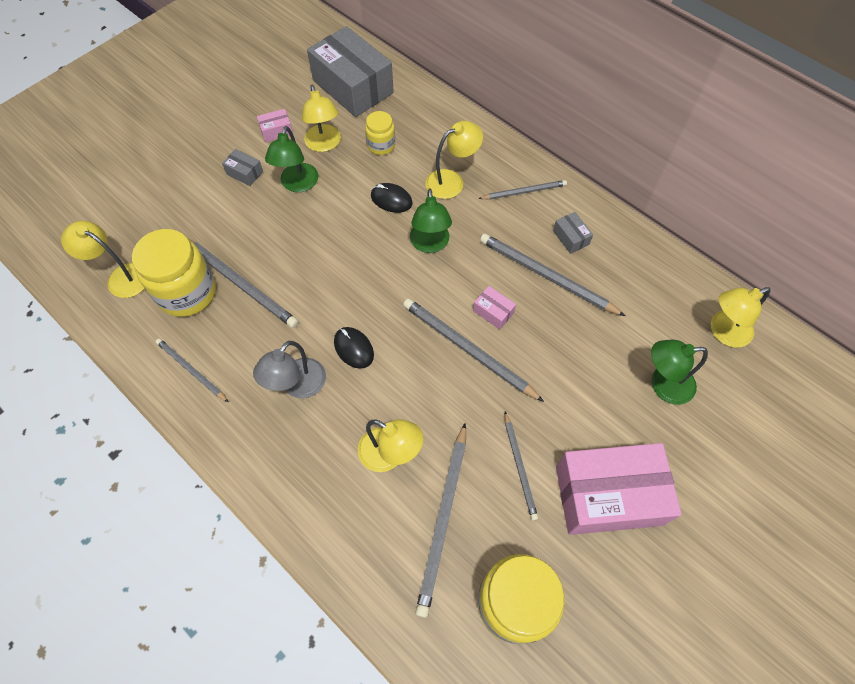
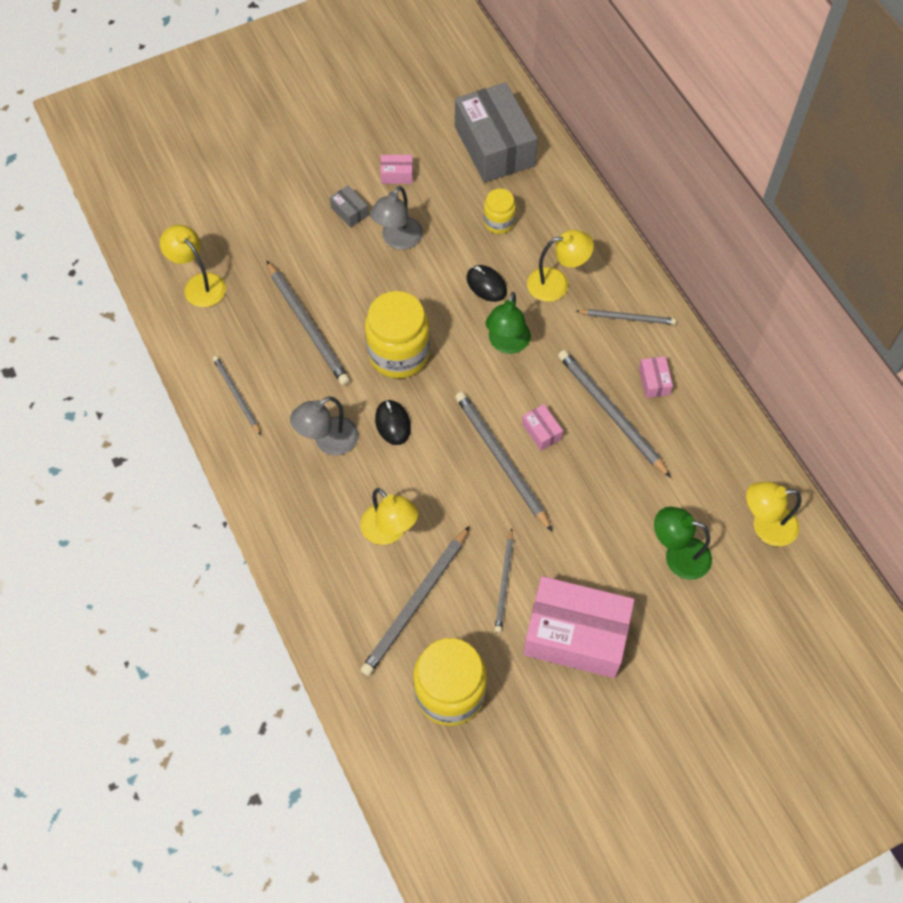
camera: 20 degrees right, 0 degrees up
yellow jar [132,229,216,317] -> yellow jar moved to [365,291,430,378]
green lamp [265,126,318,192] -> grey lamp [370,186,423,250]
yellow lamp [302,85,341,152] -> none
grey box [553,212,593,254] -> pink box [639,356,673,398]

